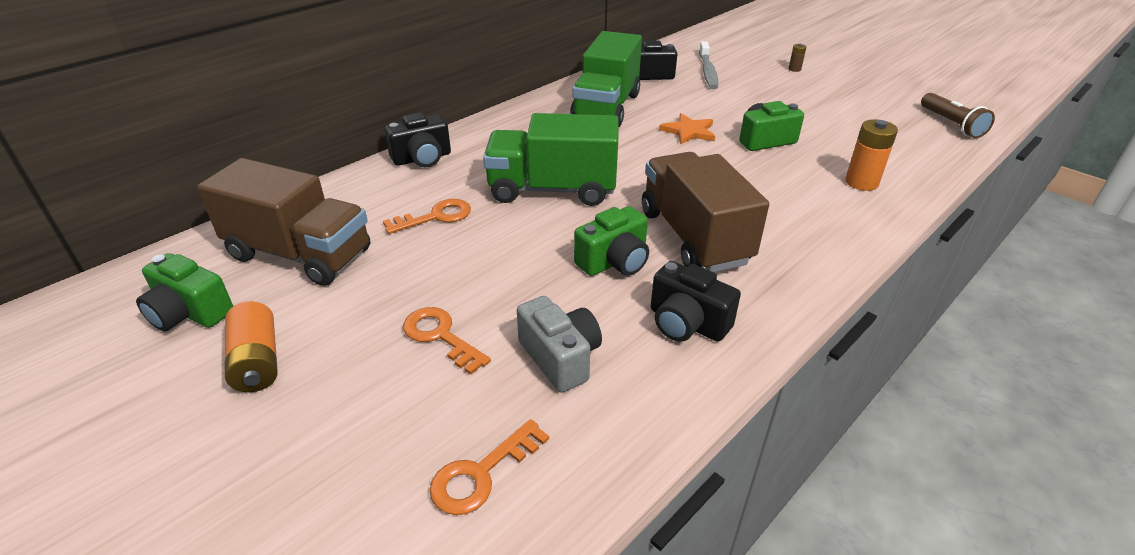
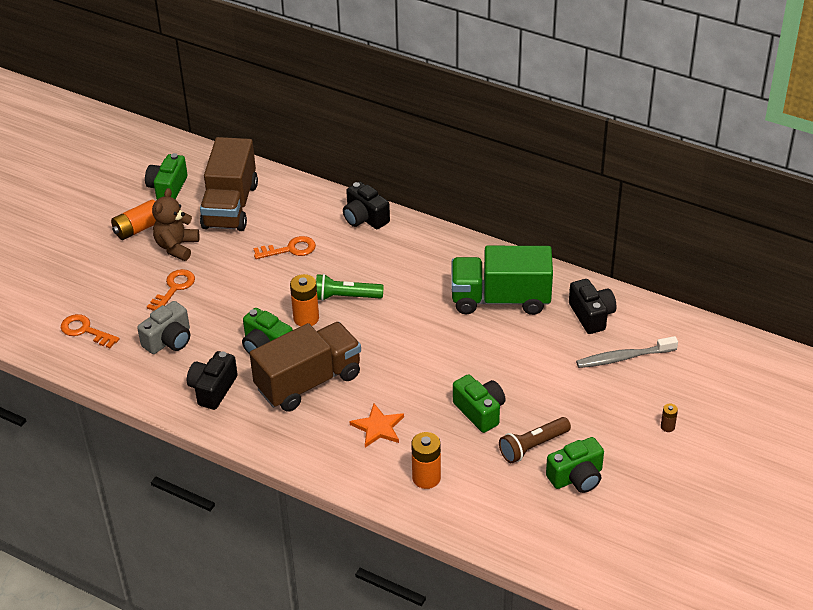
camera: 75 degrees right, 5 degrees up
orange key [383,199,471,234] -> orange key turned 60 degrees counterclockwise [253,236,316,259]
green truck [483,113,618,206] -> green flashlight [316,274,384,301]
orange star [659,113,715,145] -> orange star moved to [349,404,404,448]
brown flashlight [921,93,995,138] -> brown flashlight moved to [499,417,571,463]
none -> brown teddy bear [152,188,200,261]
none -> orange battery [290,274,319,326]
none -> green camera [546,437,604,493]

